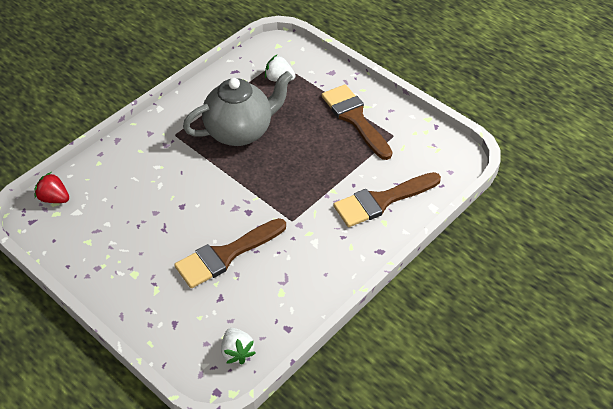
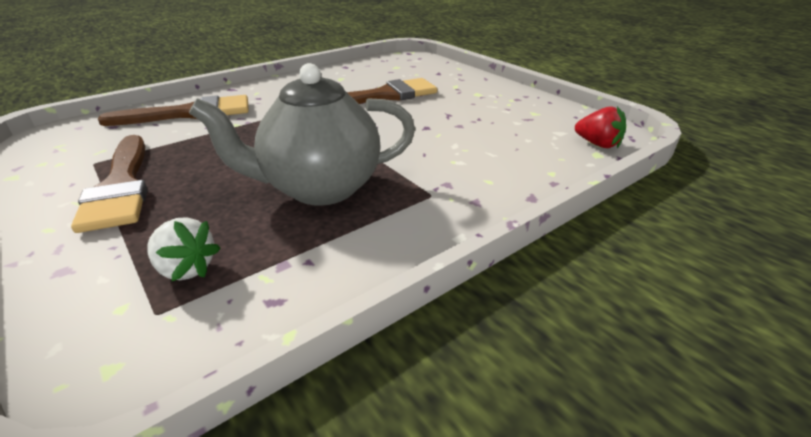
camera: 170 degrees left, 15 degrees down
white strawberry [221,328,255,364] -> none

